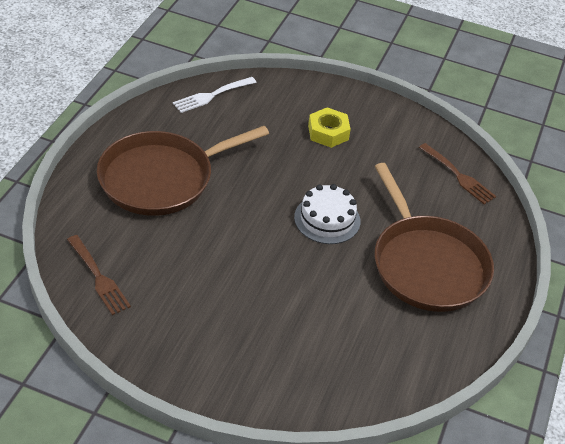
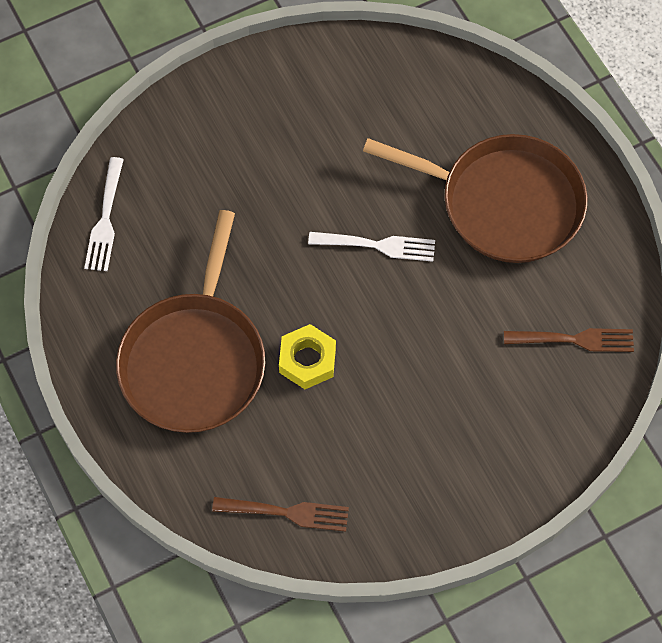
camera: 45 degrees left, 20 degrees up
white cake [294,184,360,244] -> white fork [308,232,435,262]
yellow nut [308,107,351,148] -> yellow nut moved to [279,324,336,389]
brown fork [419,143,496,205] -> brown fork moved to [504,328,634,352]

